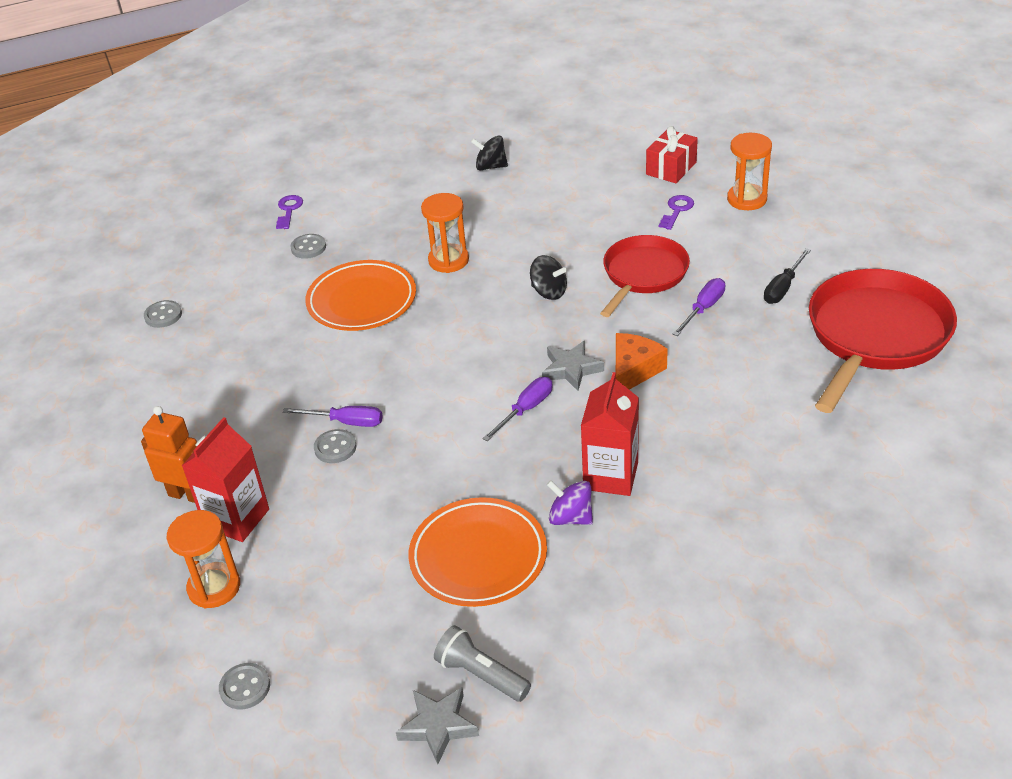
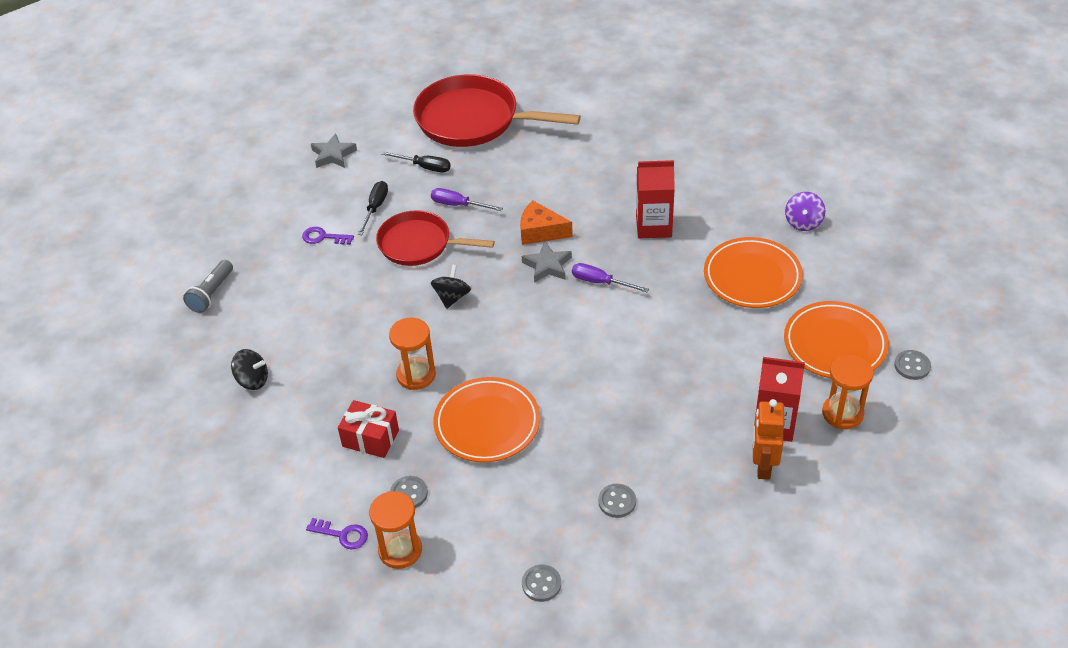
camera: 105 degrees left, 5 degrees up
purple key [276,195,303,229] -> purple key turned 150 degrees counterclockwise [306,518,368,549]
purple screwdriver [283,406,383,427] -> none
grey button [314,429,356,463] -> grey button moved to [598,484,636,518]
grey star [396,687,479,764] -> grey star moved to [311,133,357,168]
grey flashlight [434,625,531,702] -> grey flashlight moved to [183,260,233,313]
black spinning top [471,135,508,170] -> black spinning top turned 75 degrees counterclockwise [231,349,268,390]
purple spinning top [546,480,593,525] -> purple spinning top moved to [785,192,825,231]
red gift [646,126,698,183] -> red gift moved to [338,400,399,458]
orange hourglass [727,133,772,210] -> orange hourglass moved to [369,491,422,569]
none -> black screwdriver [358,181,388,235]
none -> orange plate [784,301,889,378]

